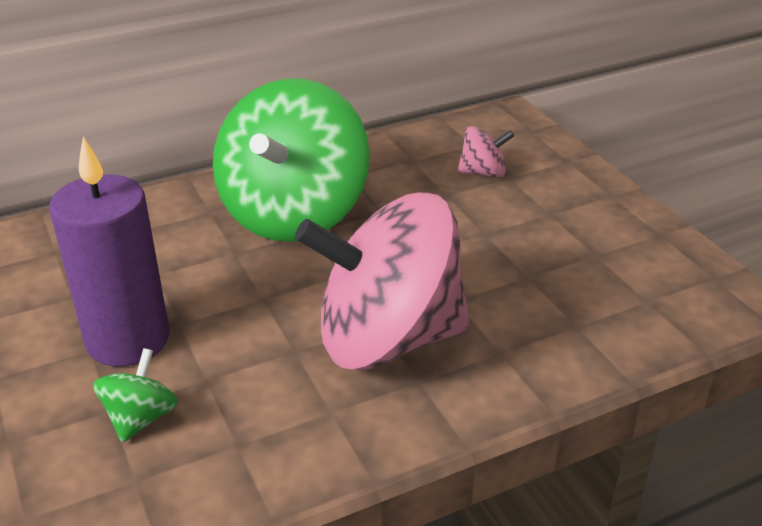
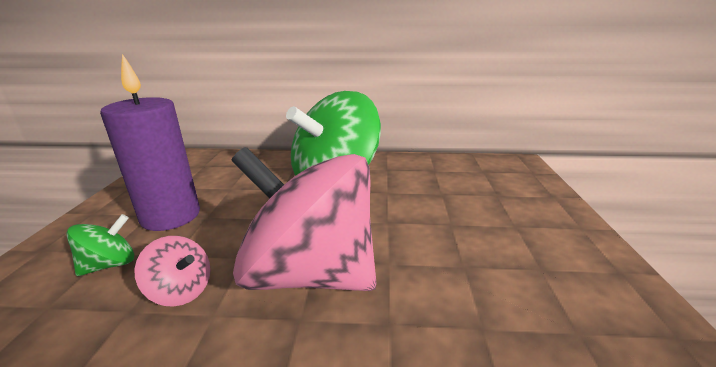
camera: 30 degrees right, 10 degrees down
pink spinning top [458,126,514,178] -> pink spinning top moved to [134,236,211,307]

